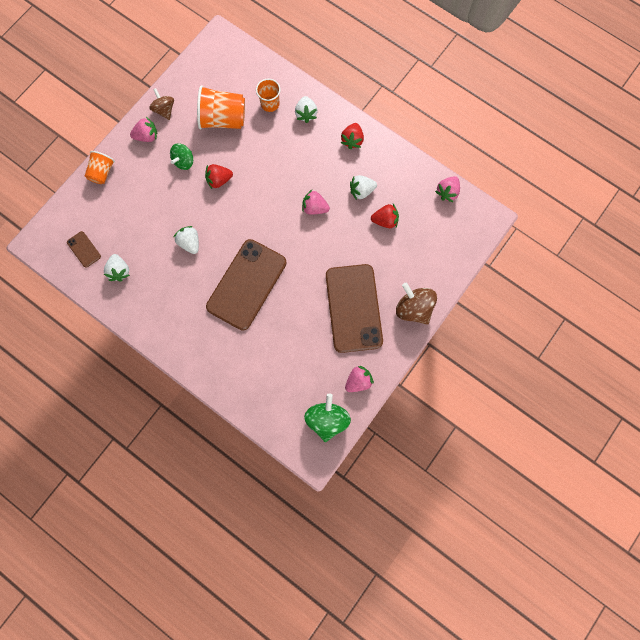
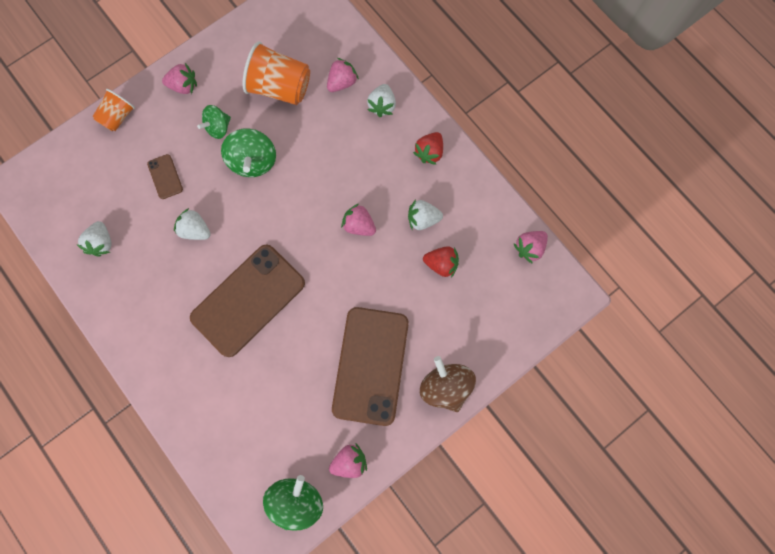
camera: 15 degrees right, 0 degrees up
brown phone [67,231,101,268] -> brown phone moved to [147,154,183,199]
brown spinning top [149,88,174,120] -> none
white strawberry [174,226,199,254] -> white strawberry turned 45 degrees counterclockwise [174,208,211,240]
red strawberry [205,164,233,189] -> green spinning top [221,128,276,177]
orange cup [256,79,281,112] -> pink strawberry [327,58,359,92]

